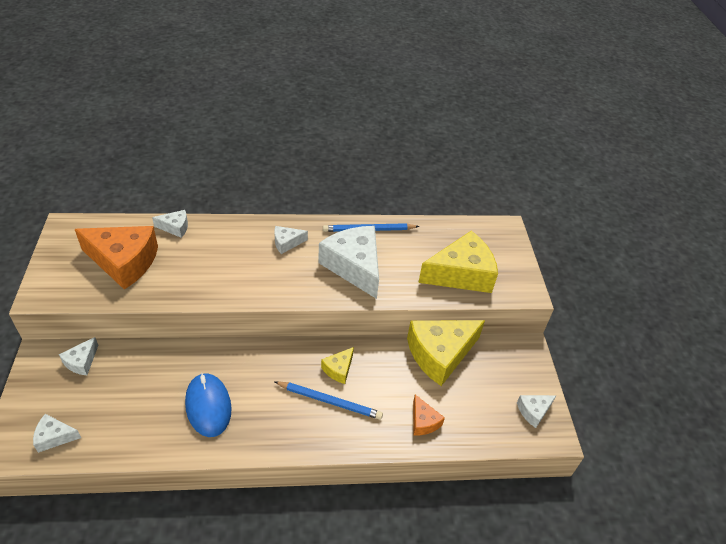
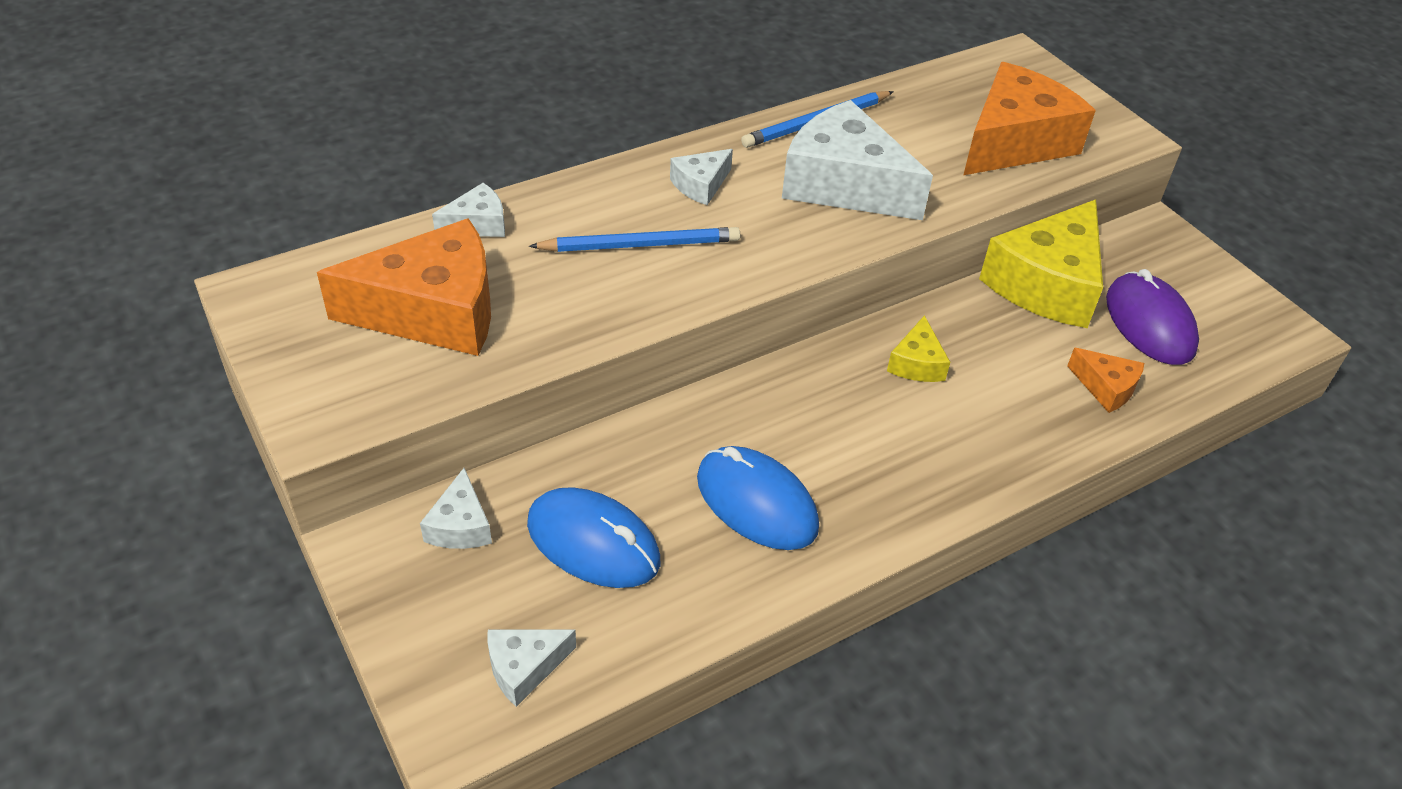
camera: 25 degrees left, 0 degrees up
blue pencil [275,381,383,420] -> blue pencil moved to [529,227,740,252]
yellow cheese [418,231,498,293] -> orange cheese [963,62,1096,175]
white cheese [517,395,556,428] -> none
none -> blue mouse [527,487,660,588]
none -> purple mouse [1106,269,1199,365]

